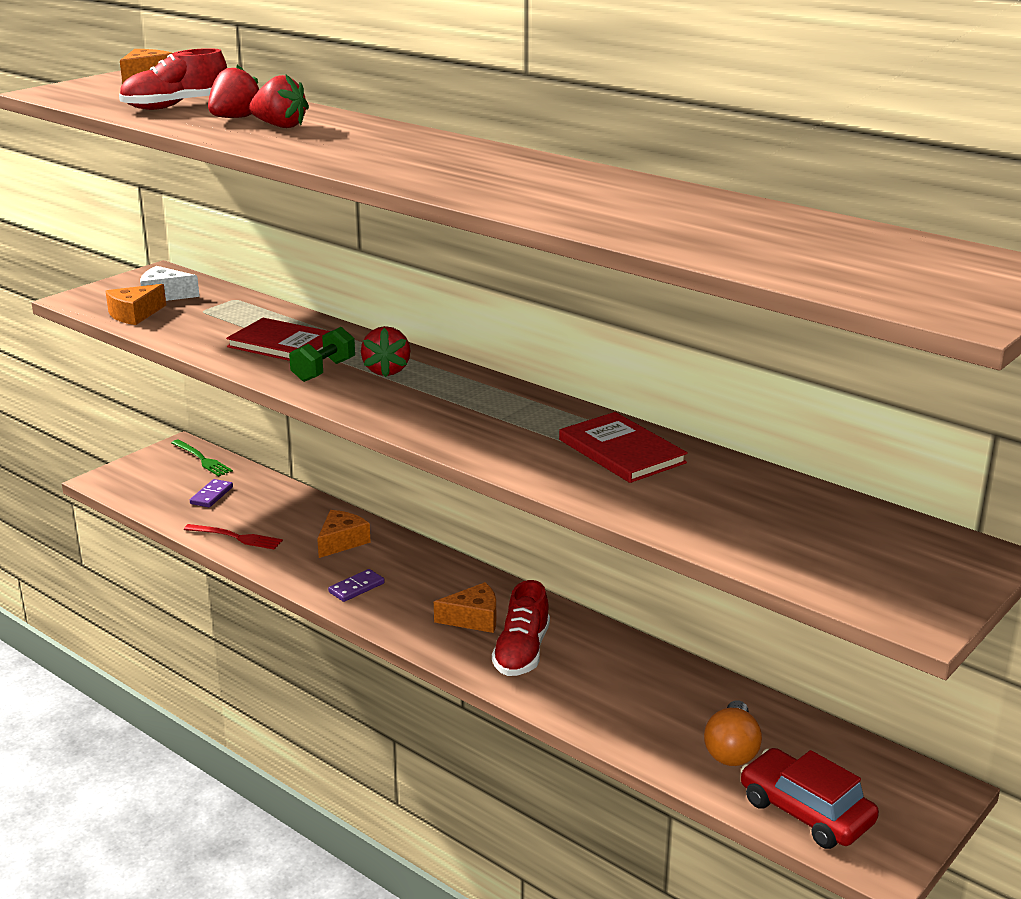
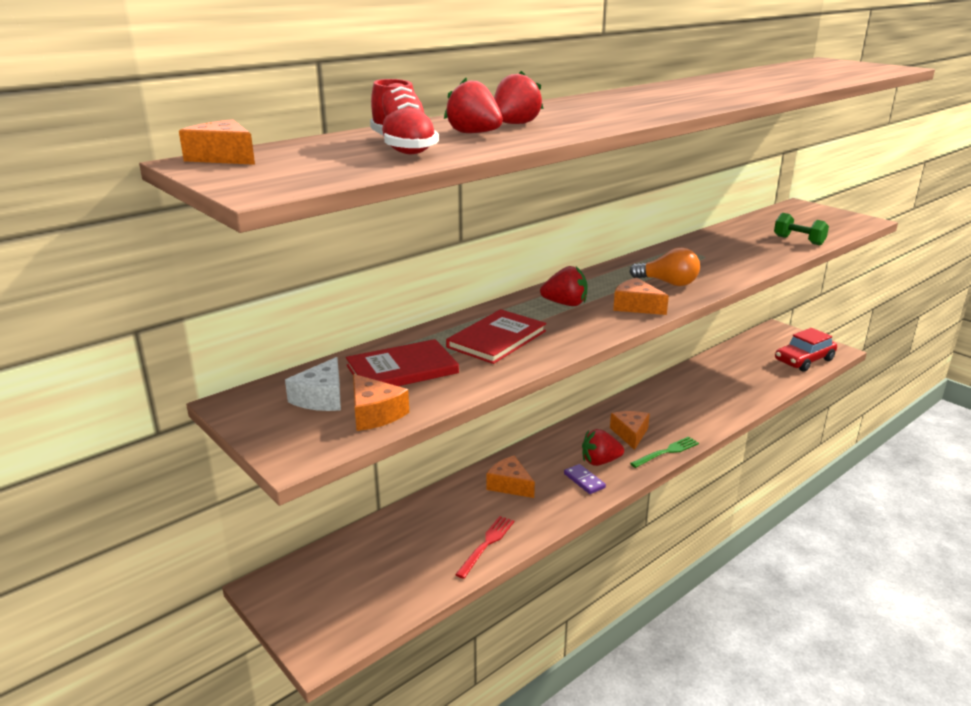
camera: 80 degrees left, 0 degrees up
green fork [171,439,233,477] -> green fork moved to [630,436,699,468]
purple domino [190,479,233,507] -> none
green dumbbell [289,327,355,382] -> green dumbbell moved to [774,213,829,245]
red shoe [492,580,550,676] -> none
red book [559,412,688,483] -> red book moved to [346,339,459,386]
orange light bulb [704,700,762,766] -> orange light bulb moved to [629,247,700,286]
none -> red strawberry [582,429,624,466]
none -> orange cheese [613,278,669,315]

